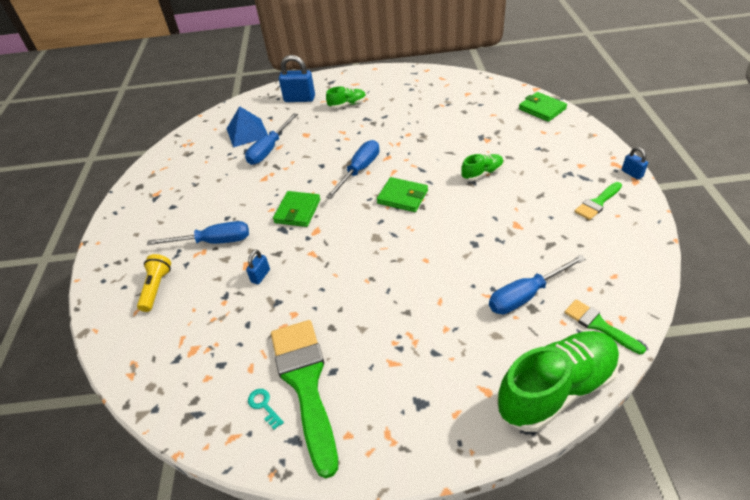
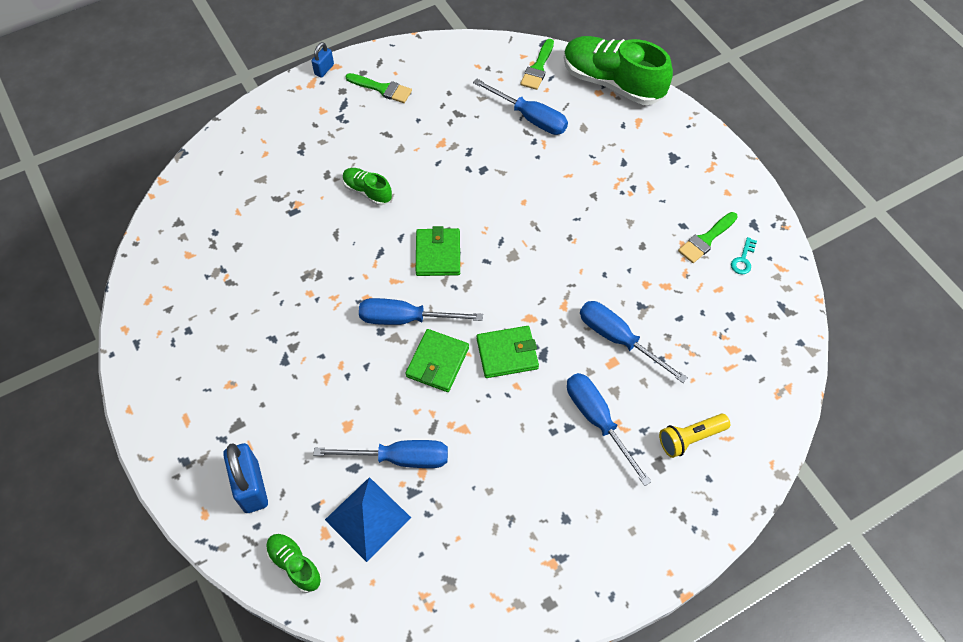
camera: 120 degrees left, 15 degrees up
blue padlock [246,250,270,284] -> blue screwdriver [580,301,688,383]
green brush [271,320,338,478] -> green brush [678,212,738,263], size x0.50
green shoe [326,86,366,109] -> green shoe moved to [266,534,322,593]
green wallet [519,92,567,122] -> green wallet moved to [405,329,469,392]

